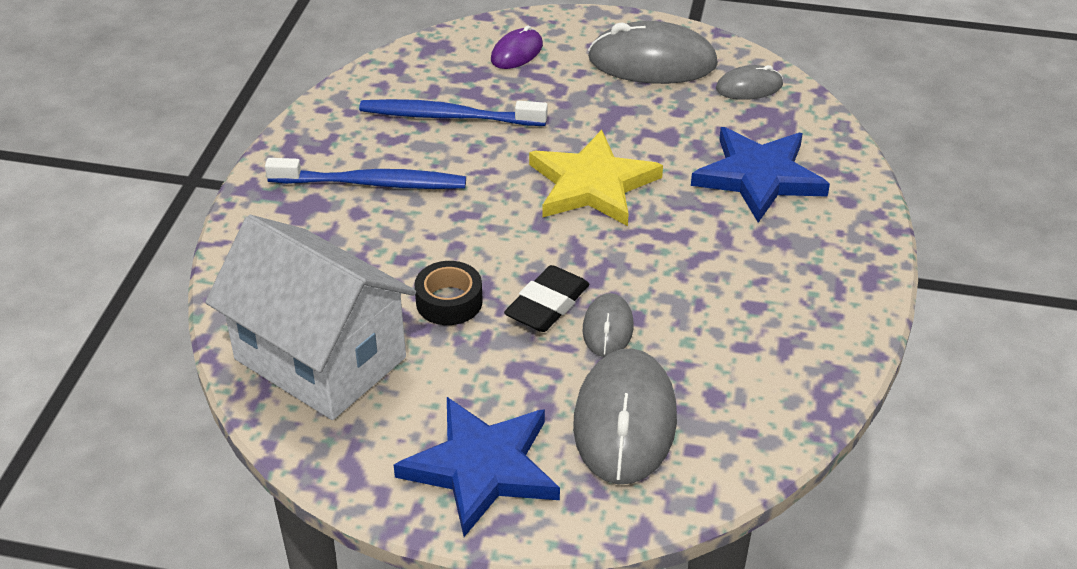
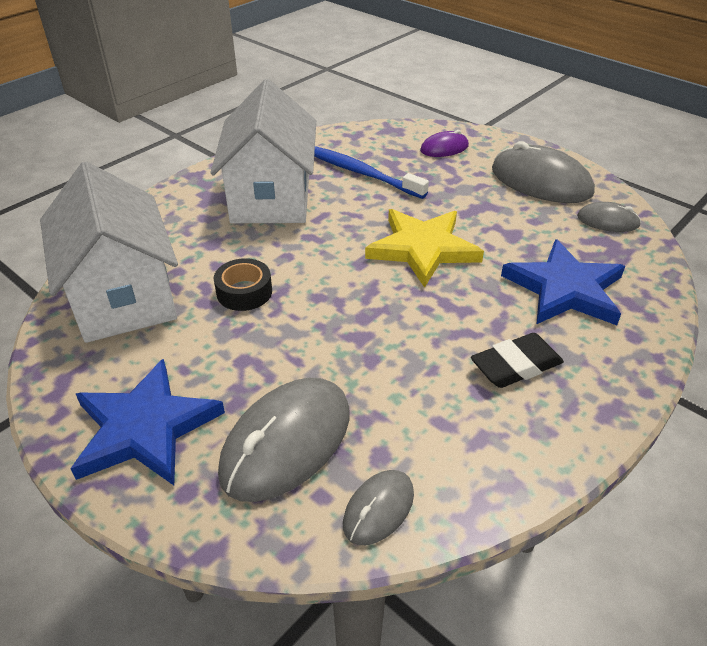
camera: 30 degrees right, 0 degrees up
blue toothbrush [265,158,466,189] -> white house [210,79,316,223]
black eraser [504,265,589,332] -> black eraser moved to [471,333,564,388]
grey mouse [583,293,634,357] -> grey mouse moved to [343,470,414,545]

